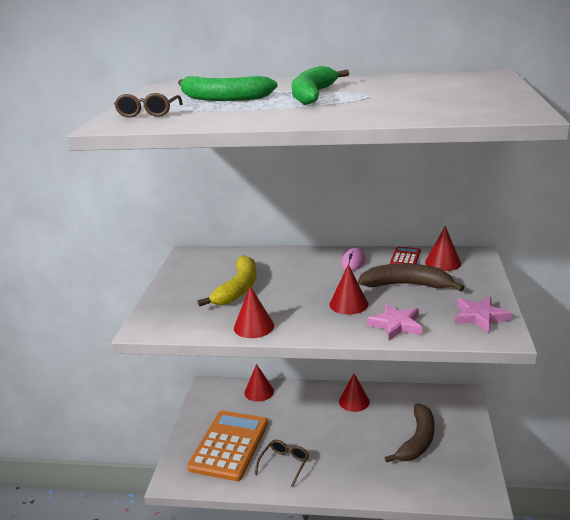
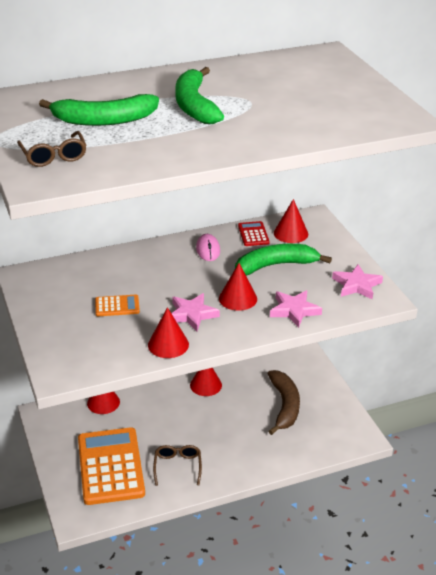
camera: 30 degrees left, 10 degrees up
yellow banana [197,255,257,307] -> orange calculator [95,295,140,316]
brown banana [358,263,464,291] -> green banana [235,244,332,276]
none -> pink star [171,293,220,331]

